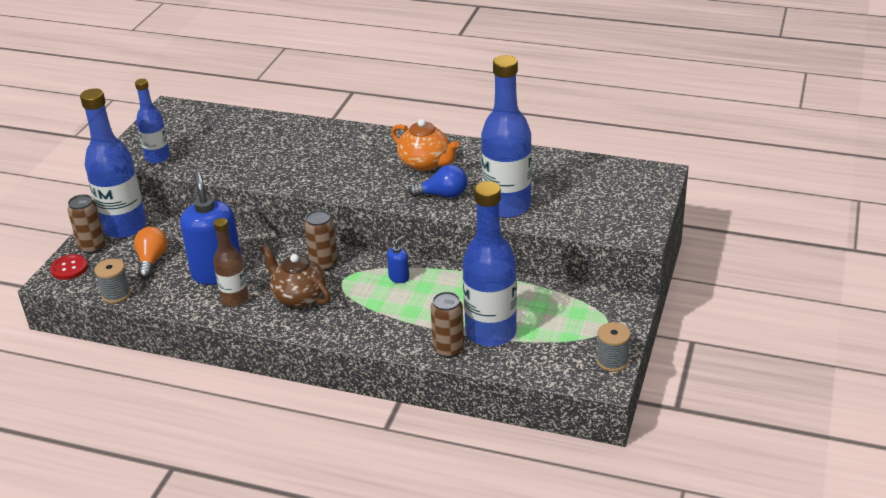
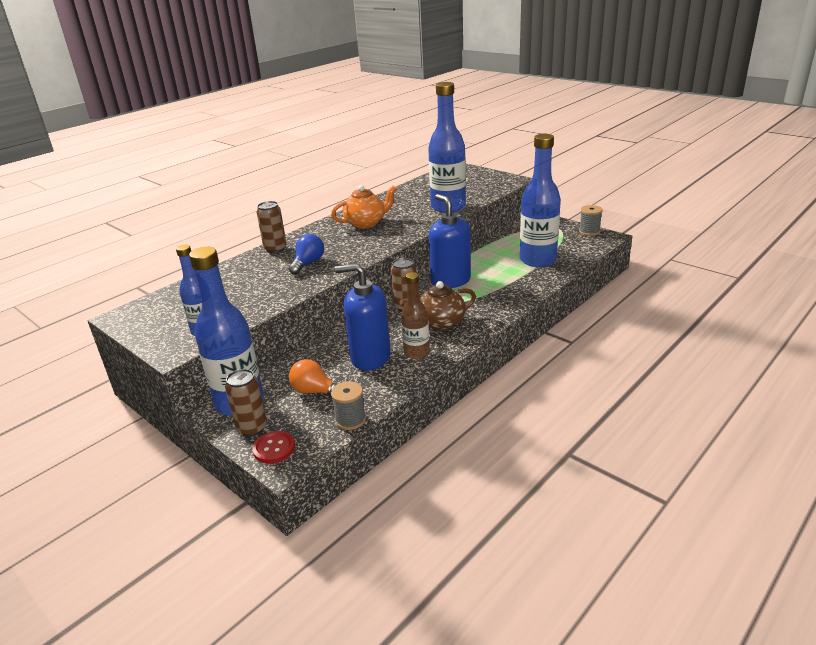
camera: 65 degrees left, 5 degrees down
blue soap dispenser [387,236,409,283] -> blue soap dispenser [429,194,471,288], size x2.37
blue light bulb [409,165,467,198] -> blue light bulb moved to [289,234,324,275]
brown can [431,292,464,358] -> brown can moved to [257,201,287,253]

